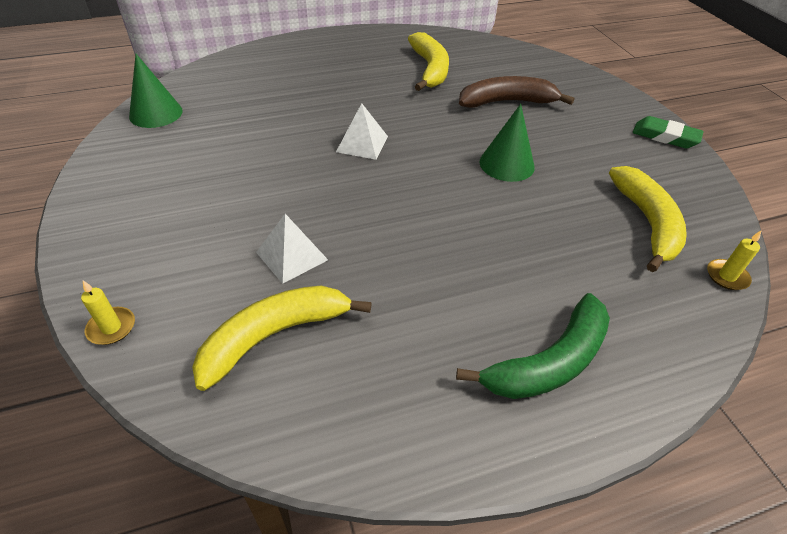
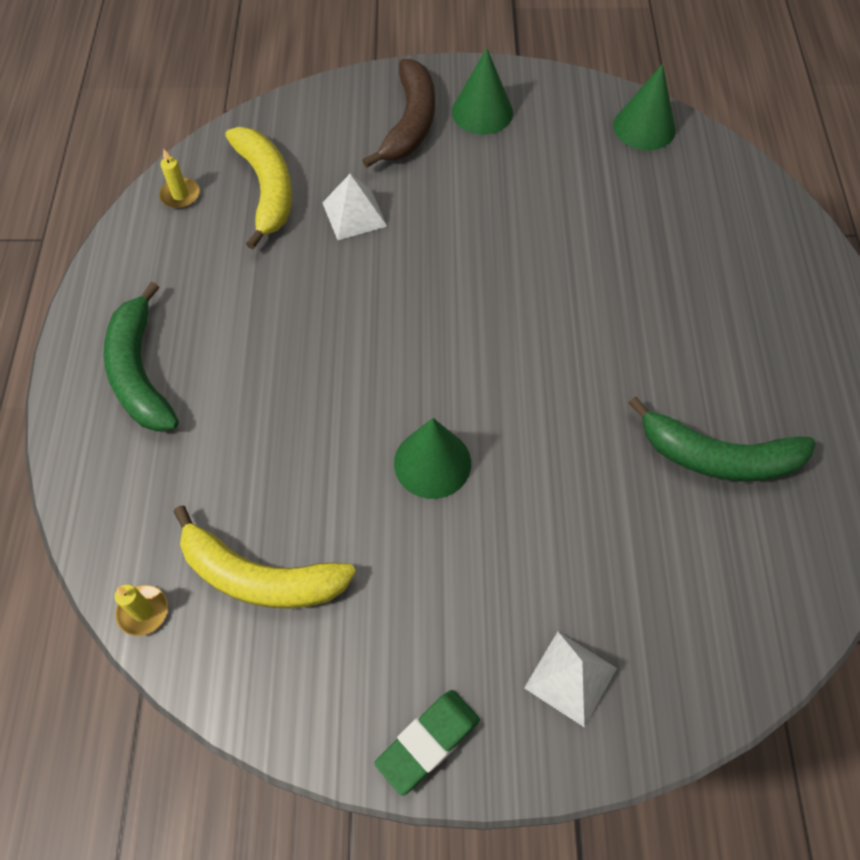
camera: 110 degrees right, 15 degrees up
yellow candle [81,281,135,345] -> yellow candle moved to [159,149,200,209]
white pyramid [336,103,388,160] -> white pyramid moved to [524,632,617,727]
yellow banana [408,32,449,91] -> green banana [628,397,816,482]
brown banana [459,76,575,108] -> brown banana moved to [362,59,435,168]
none -> green cone [452,48,513,135]

